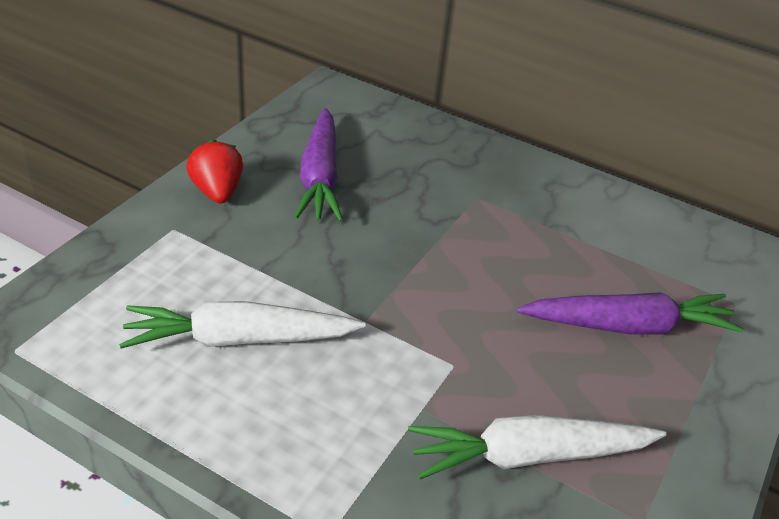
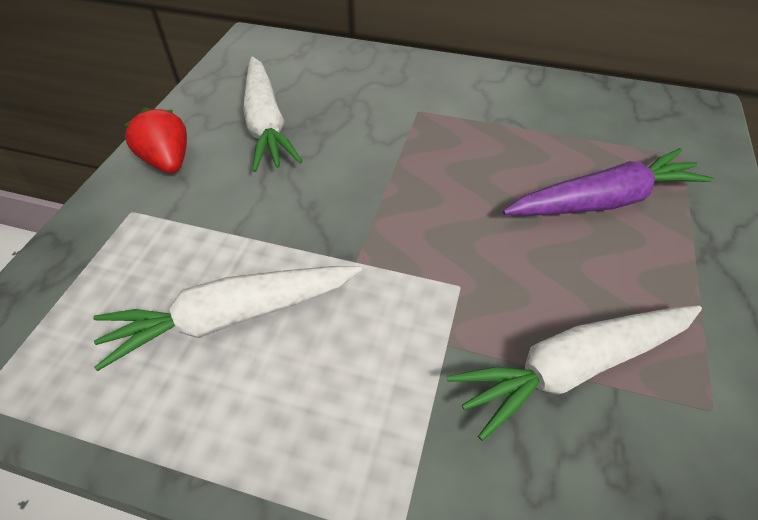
camera: 10 degrees left, 10 degrees up
purple carrot [294,108,343,222] -> white carrot [243,57,303,172]

